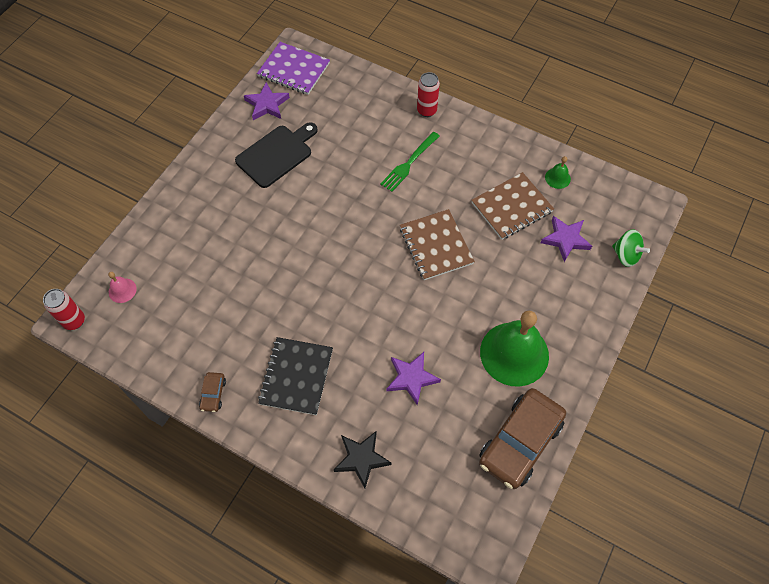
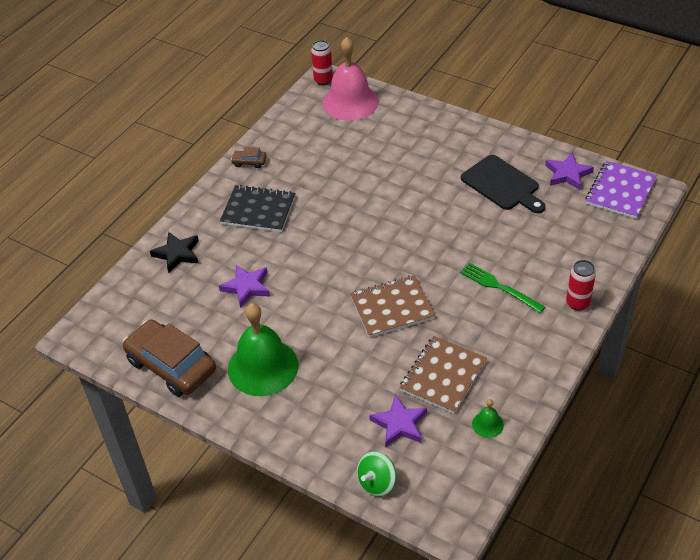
camera: 95 degrees right, 15 degrees down
pink bell [108,272,137,303] -> pink bell [322,37,379,121], size x2.38
brown notebook [472,172,554,240] -> brown notebook turned 60 degrees clockwise [399,336,487,414]

